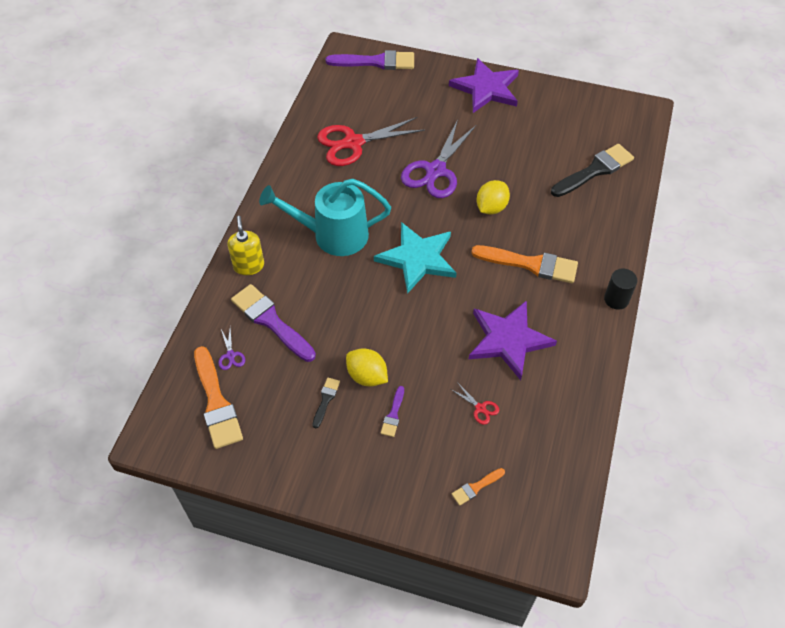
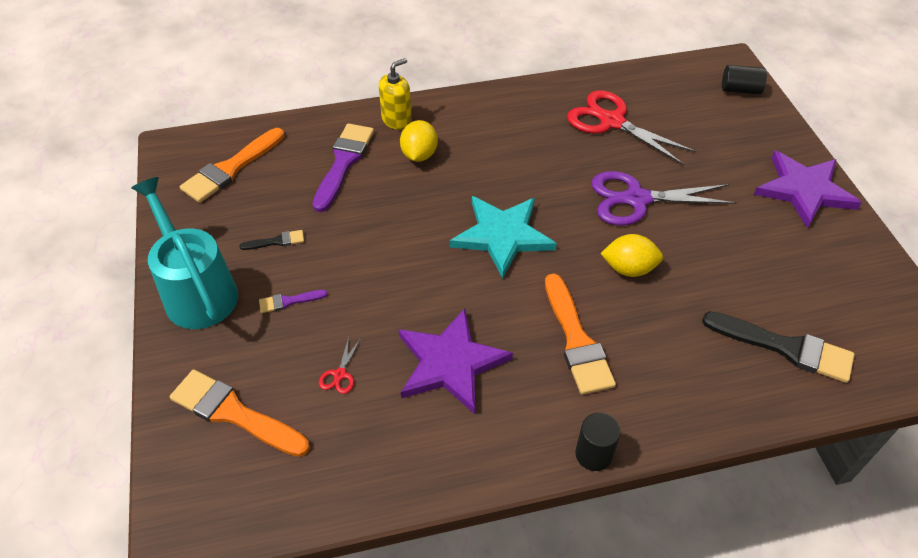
camera: 60 degrees right, 5 degrees down
purple scissors [218,328,245,370] -> none
turquoise watering can [259,179,391,256] -> turquoise watering can moved to [131,177,238,329]
purple brush [326,50,414,70] -> black cylinder [722,65,767,94]
yellow lemon [346,348,388,387] -> yellow lemon moved to [400,120,438,162]
orange brush [452,468,505,506] -> orange brush [170,370,310,457], size x2.08

